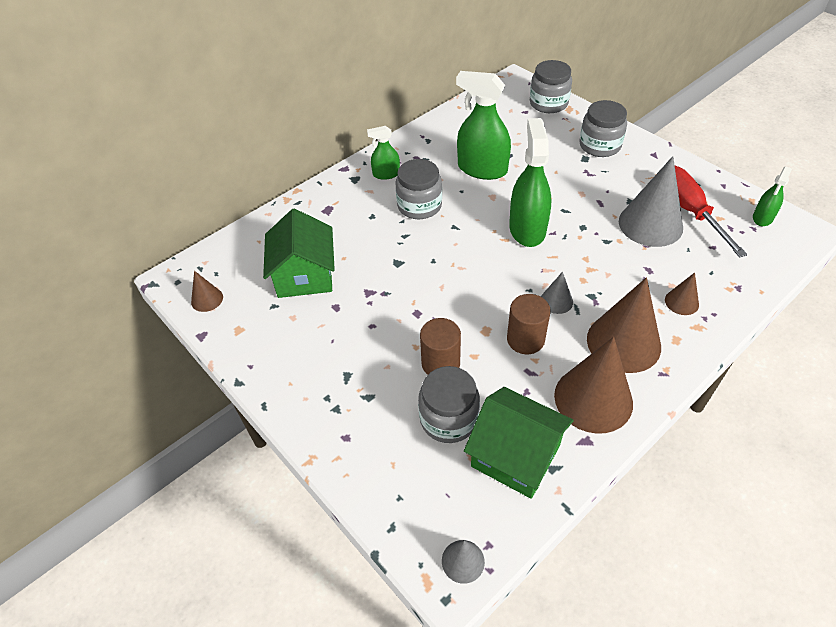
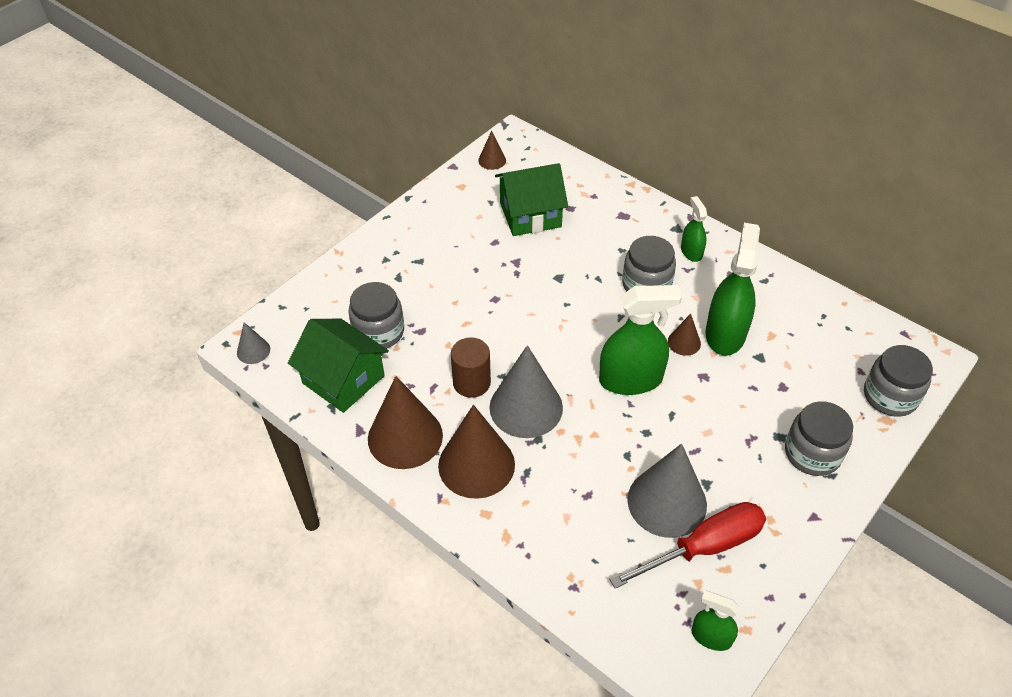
camera: 80 degrees right, 0 degrees up
brown cylinder [420,318,461,375] -> none
green house [464,387,573,499] -> green house turned 75 degrees counterclockwise [288,319,389,413]
grey cone [541,272,573,314] -> grey cone [489,345,563,438], size x2.11
brown cone [665,272,699,315] -> brown cone moved to [668,313,701,356]

